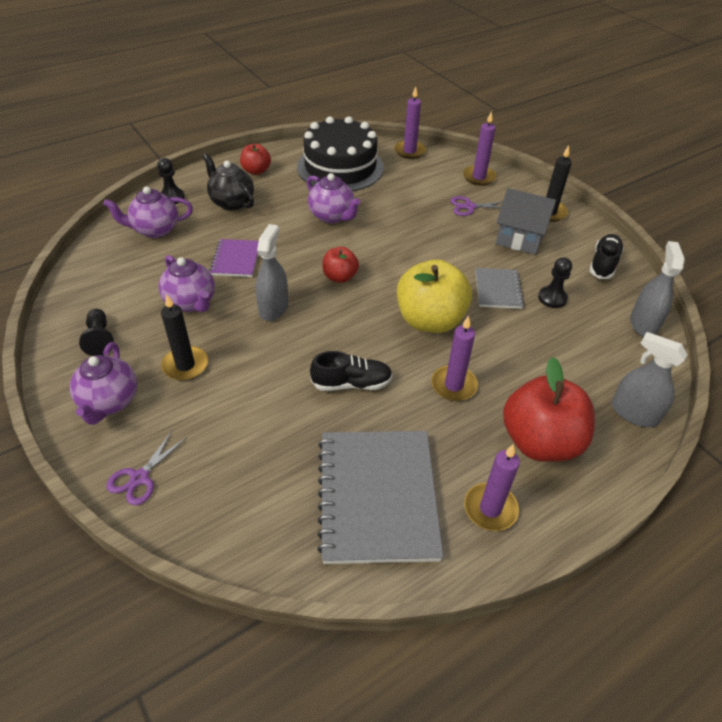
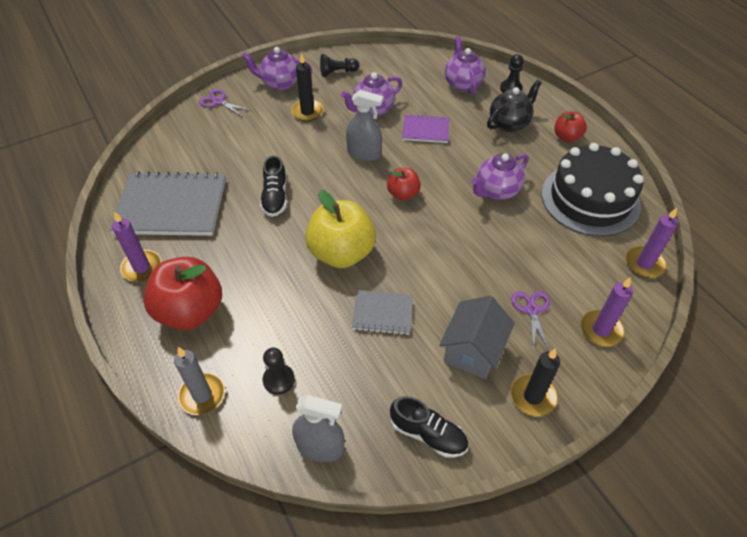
camera: 95 degrees right, 5 degrees up
purple candle [431,315,478,401] -> none
black pawn [538,257,572,308] -> black pawn moved to [263,348,295,395]
grey spray bottle [612,332,687,427] -> grey candle [174,347,225,415]

